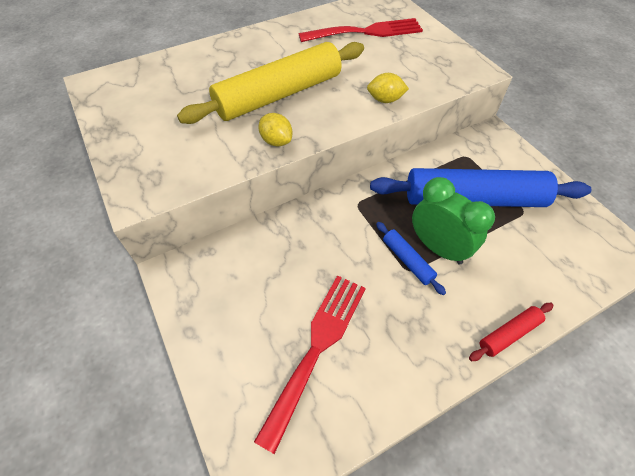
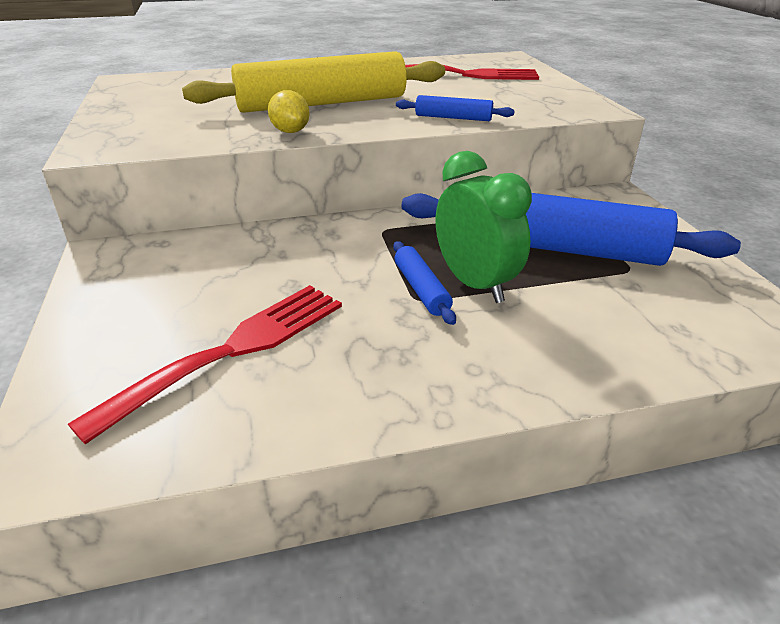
camera: 15 degrees right, 20 degrees down
yellow lemon [367,73,409,103] -> blue rolling pin [396,95,515,121]
red rolling pin [469,303,554,361] -> none

